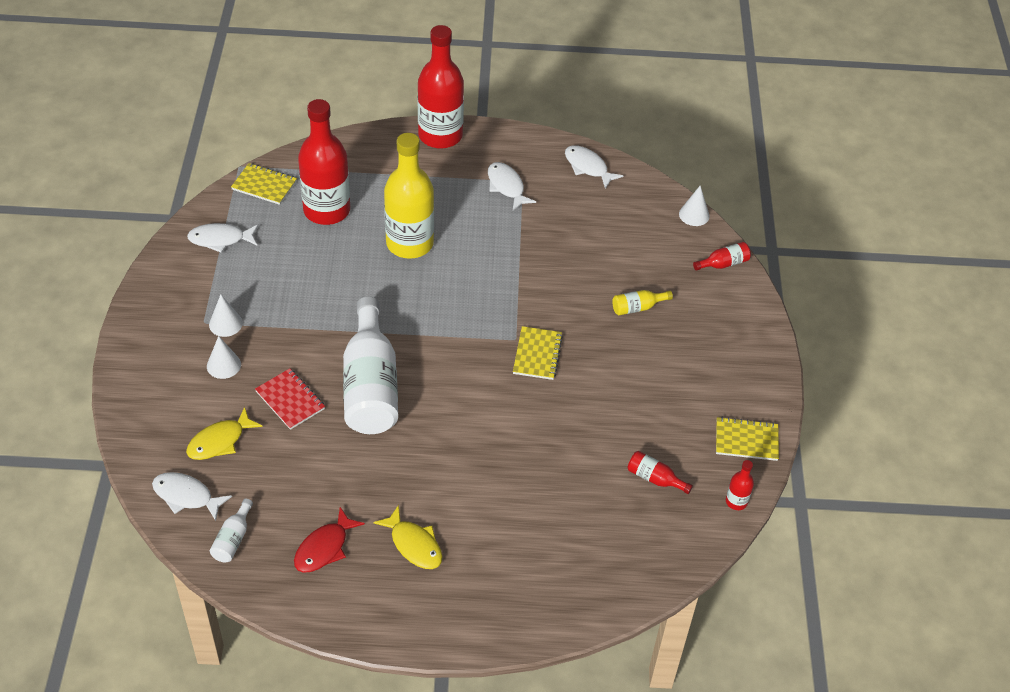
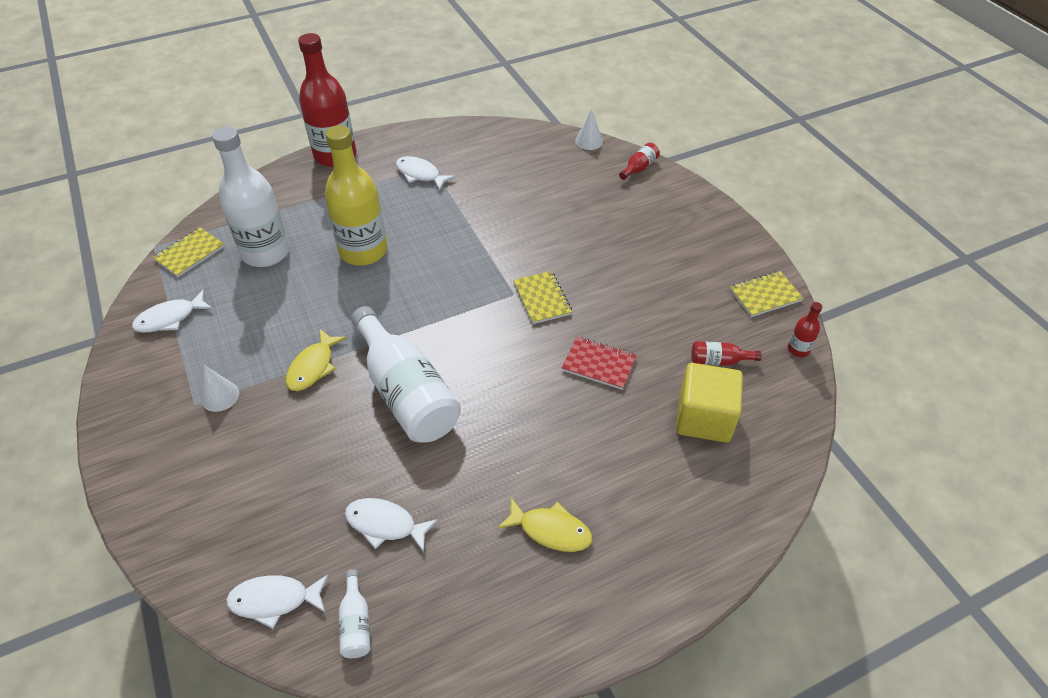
camera: 25 degrees left, 0 degrees up
yellow fish [186,407,263,460] -> yellow fish moved to [286,329,347,391]
white cone [207,336,241,379] -> none
yellow notebook [231,163,297,205] -> yellow notebook turned 45 degrees counterclockwise [153,227,225,277]
red notebook [255,368,325,430] -> red notebook moved to [562,337,637,390]
red fish [294,507,365,573] -> none
red bottle [298,99,350,225] -> white bottle [212,127,290,267]
white fish [565,145,623,189] -> white fish moved to [345,498,438,552]
yellow bottle [612,290,673,315] -> none
none -> yellow cube [676,363,743,443]

